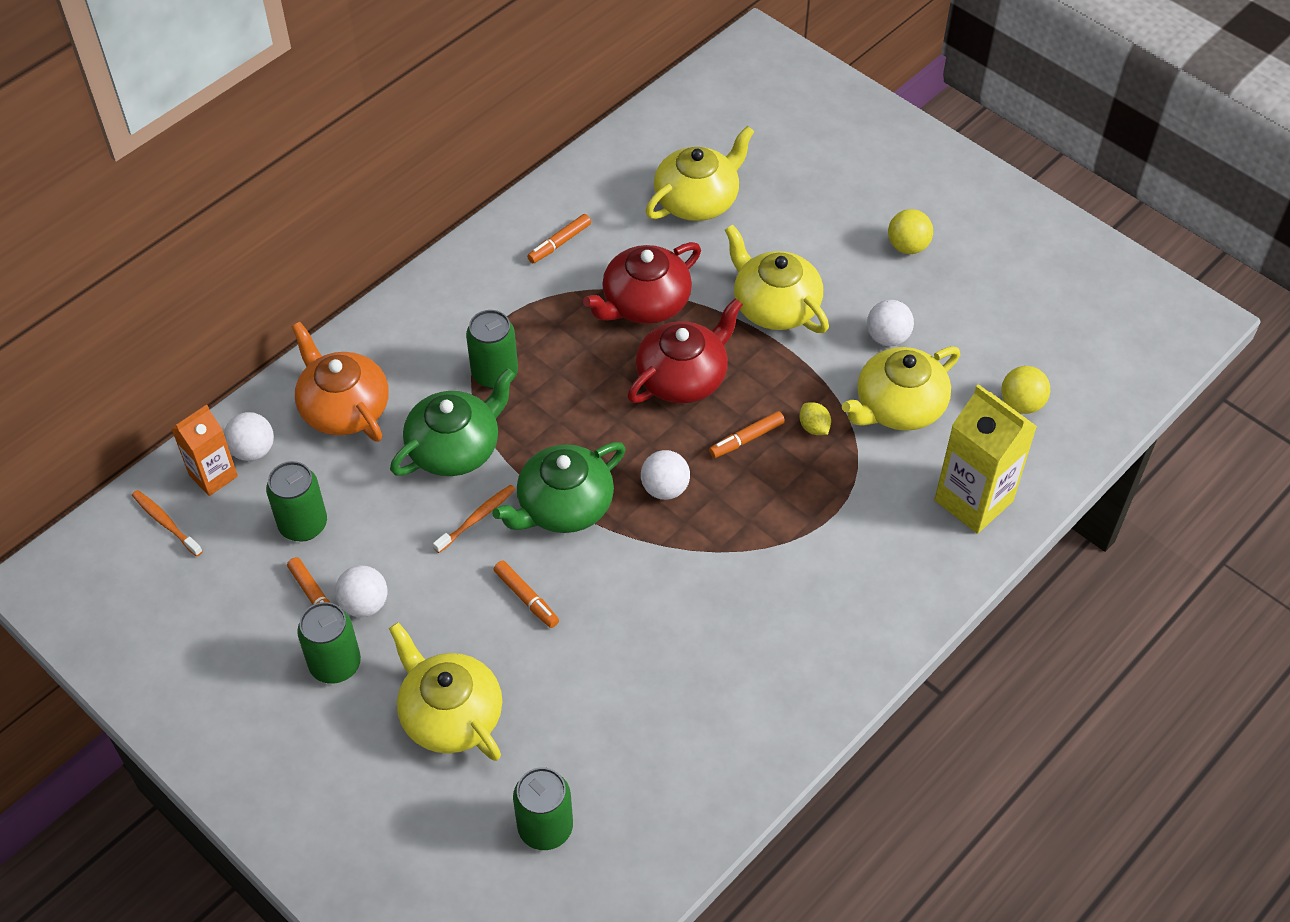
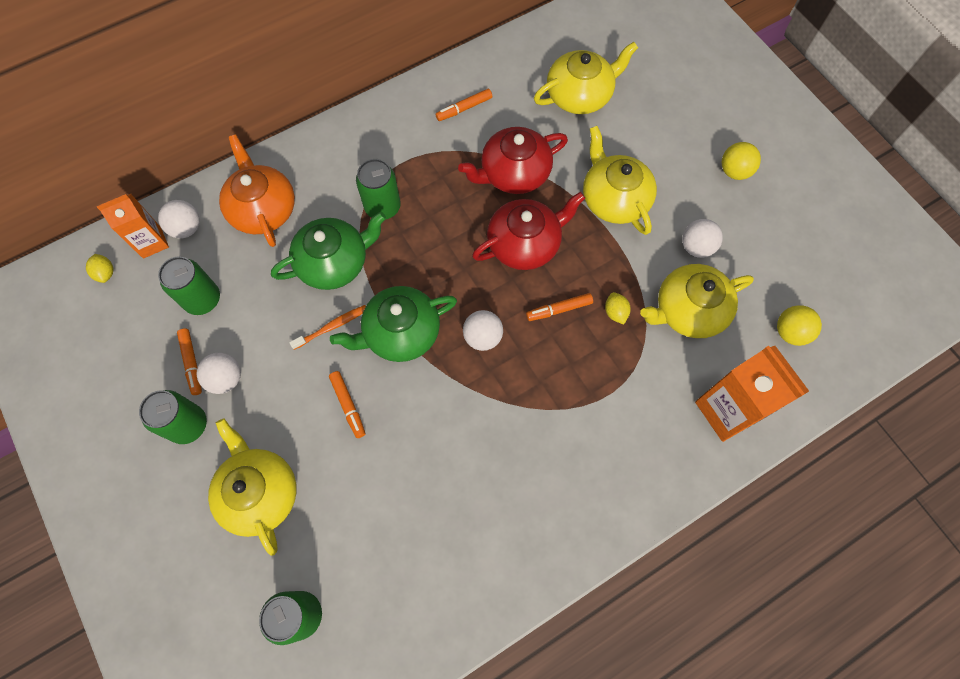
camera: 15 degrees right, 15 degrees up
orange toothbrush [132,490,203,557] -> yellow lemon [86,254,113,283]
yellow carton [935,384,1037,534] -> orange carton [695,346,809,442]

